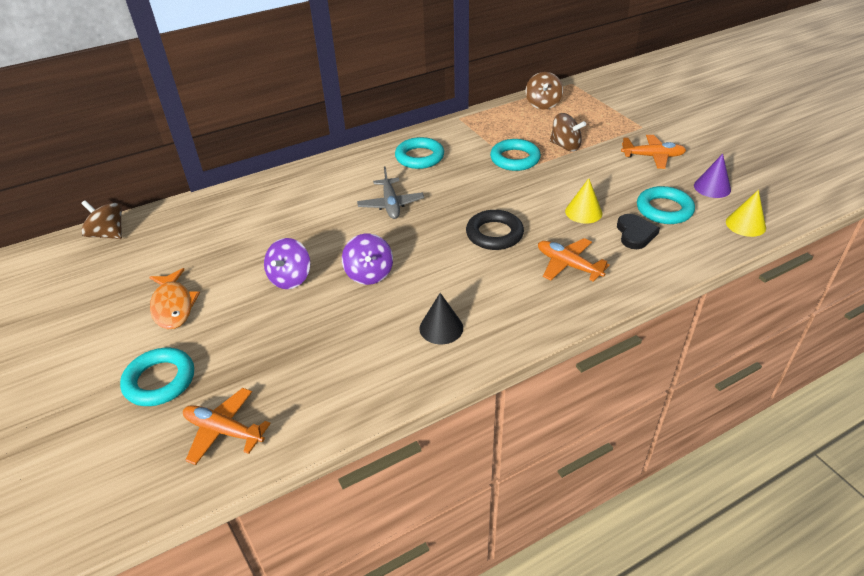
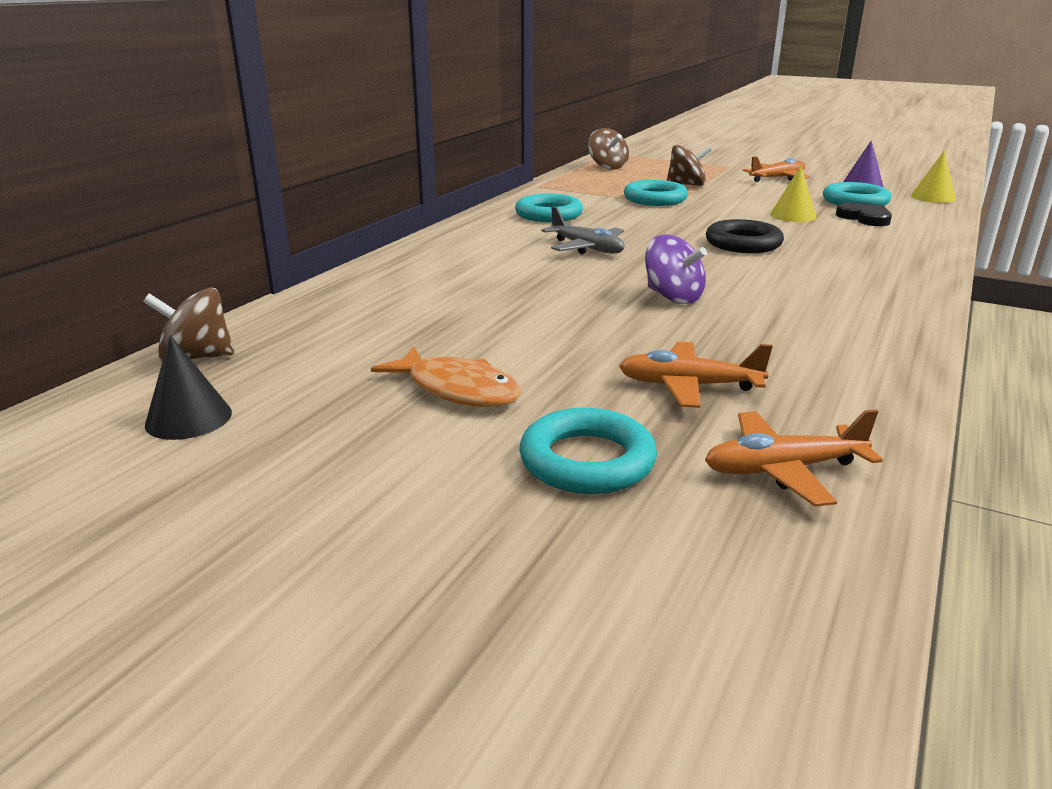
camera: 35 degrees left, 15 degrees down
purple spinning top [264,238,310,289] -> none
black cone [419,293,463,344] -> black cone moved to [145,335,232,440]
orange plane [538,238,610,282] -> orange plane moved to [619,342,773,408]

